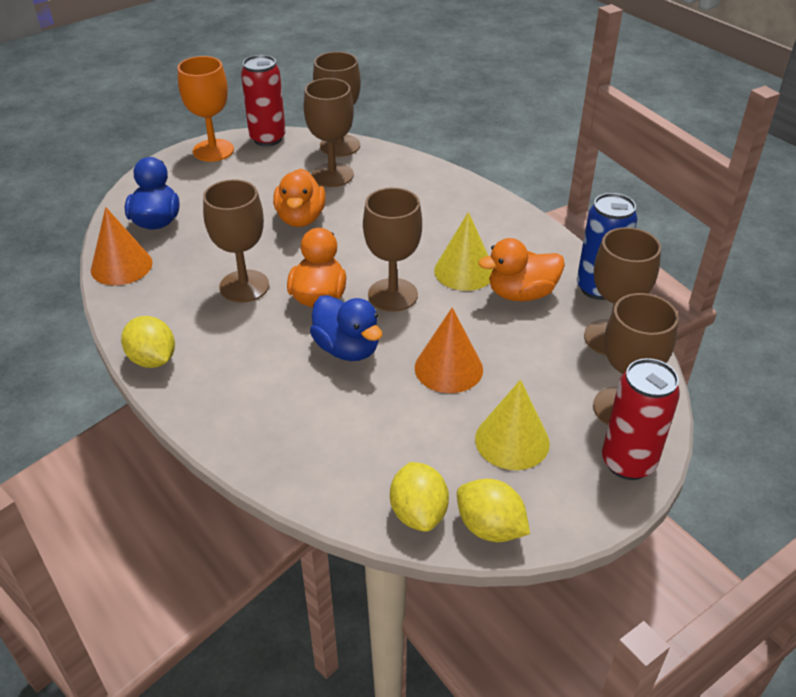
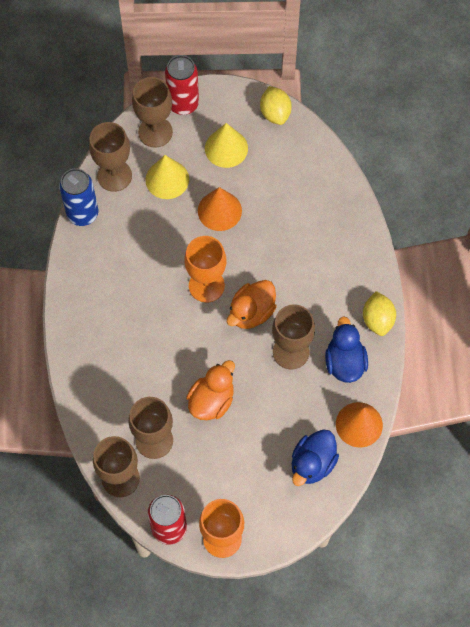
camera: 145 degrees left, 25 degrees up
blue duck [310,295,382,361] -> blue duck moved to [325,316,368,383]
brown goblet [363,188,422,312] -> orange goblet [185,236,226,303]
yellow lemon [390,462,449,532] -> none
yellow cone [434,212,493,291] -> yellow cone moved to [145,155,189,199]
orange duck [478,238,565,301] -> none

